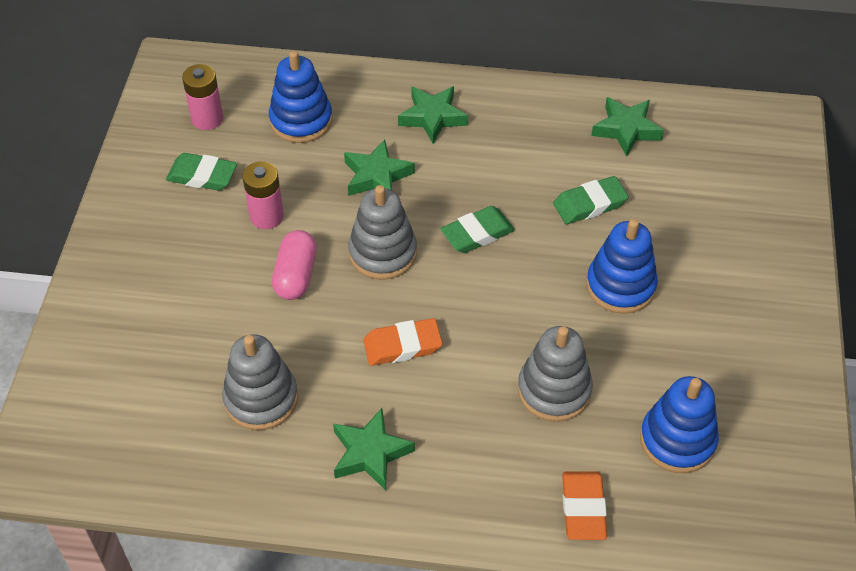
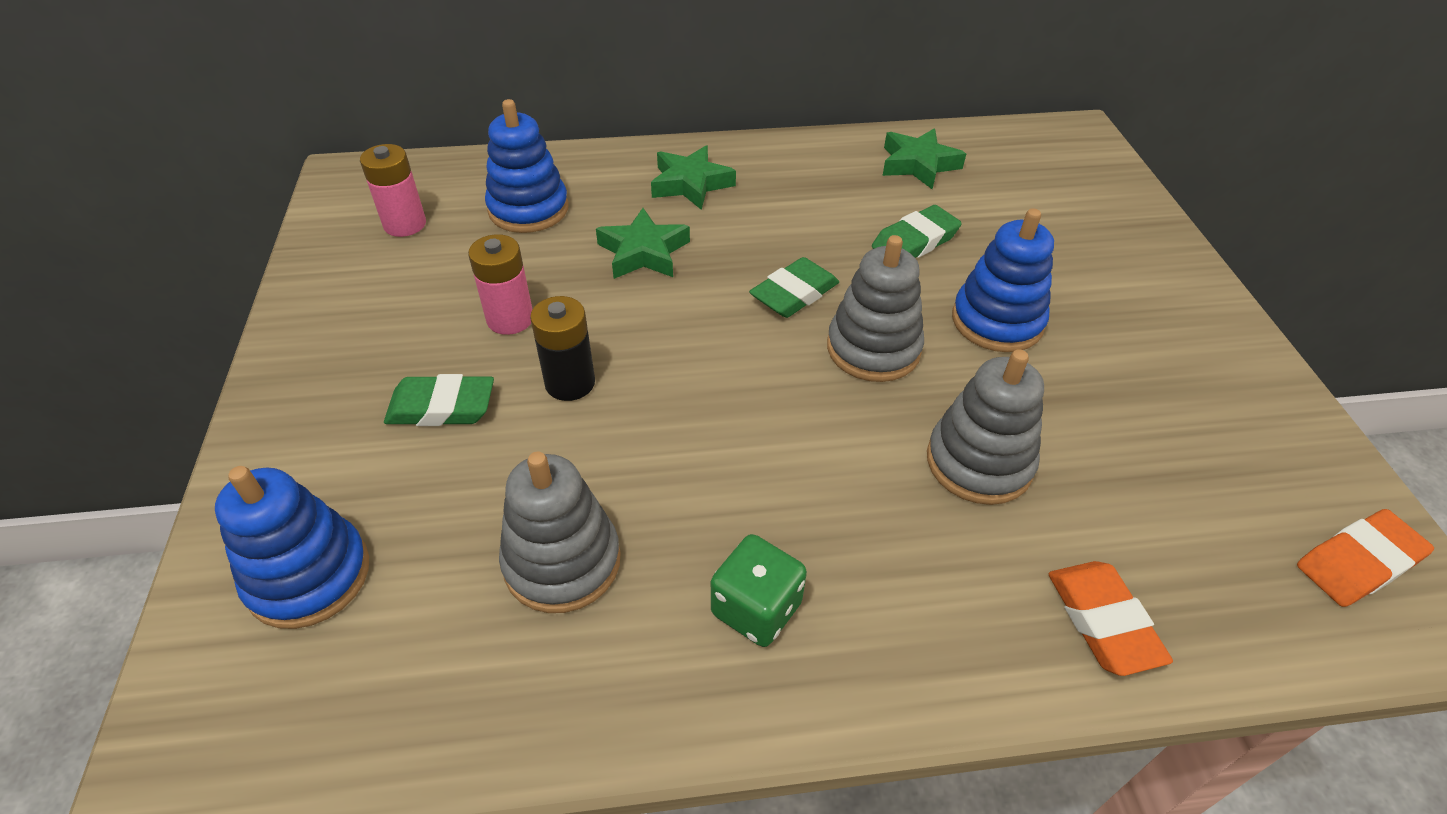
camera: 15 degrees left, 5 degrees down
green eraser [166,153,237,191] -> green eraser moved to [384,374,494,426]
pink capsule [272,230,317,300] -> black battery [530,296,595,401]
green star [333,408,415,490] -> green dice [711,534,807,647]
grey stacking toy [348,185,417,280] -> grey stacking toy moved to [827,235,924,382]
orange eraser [363,318,442,366] -> orange eraser moved to [1297,509,1434,607]
blue stacking toy [640,376,719,473] -> blue stacking toy moved to [215,466,369,629]

